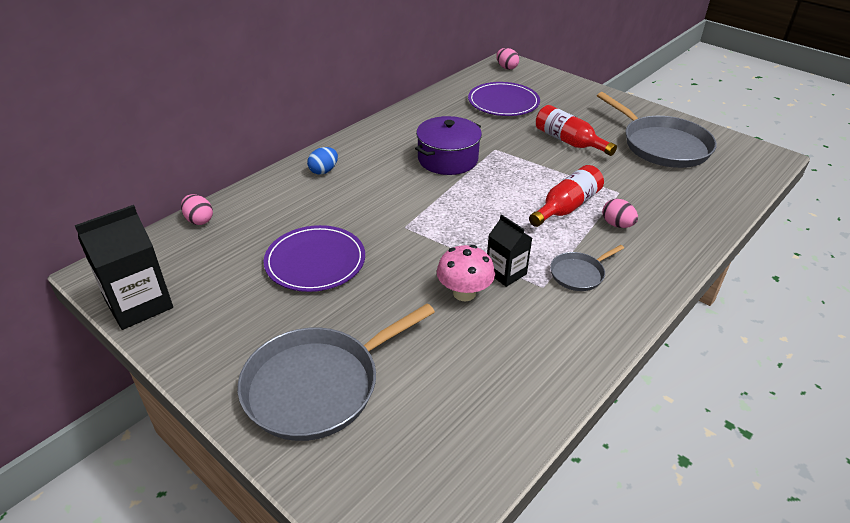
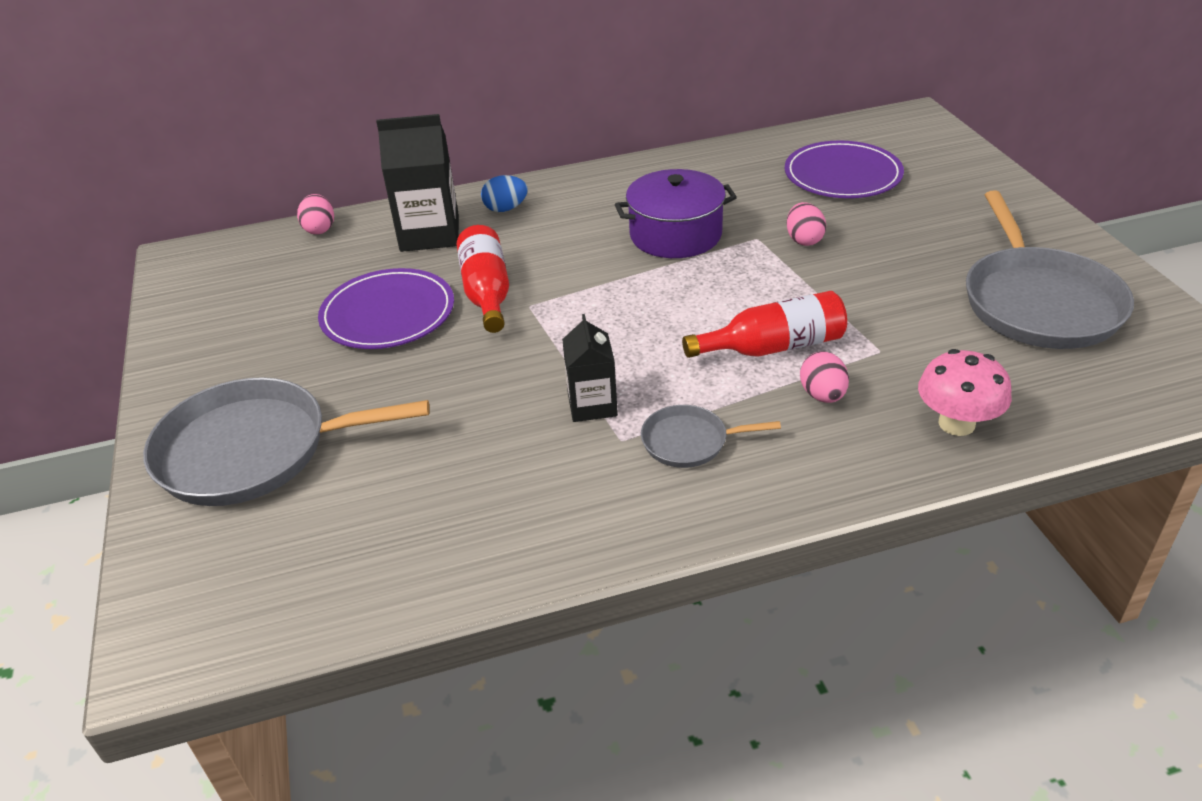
camera: 35 degrees right, 0 degrees up
black carton [75,205,173,330] -> black carton moved to [376,114,459,252]
pink mushroom [437,245,495,301] -> pink mushroom moved to [918,349,1012,436]
pink egg [496,48,519,70] -> pink egg moved to [787,202,826,246]
red bottle [536,105,617,156] -> red bottle moved to [457,225,509,333]

